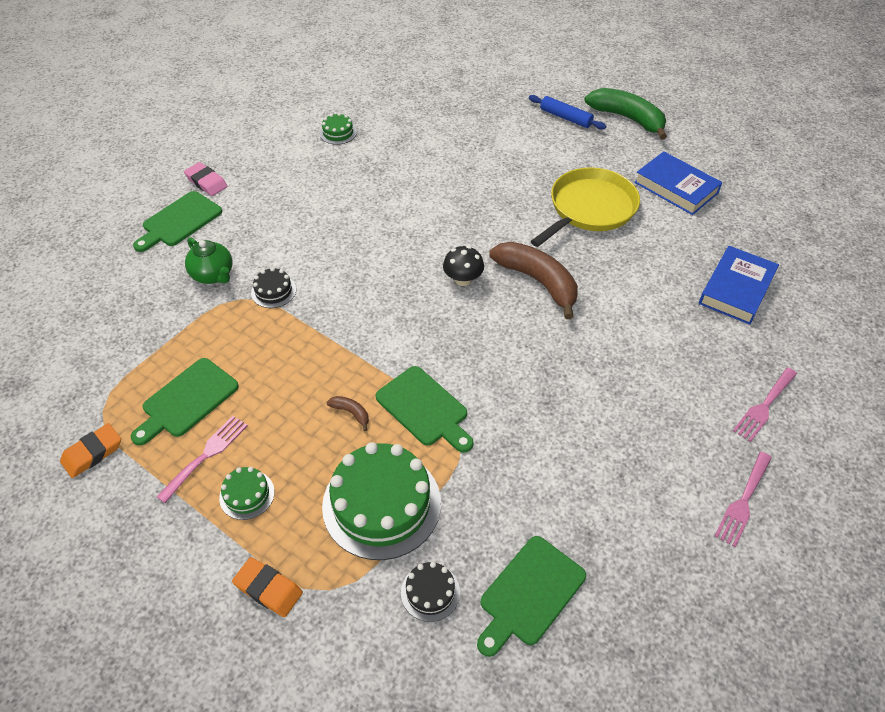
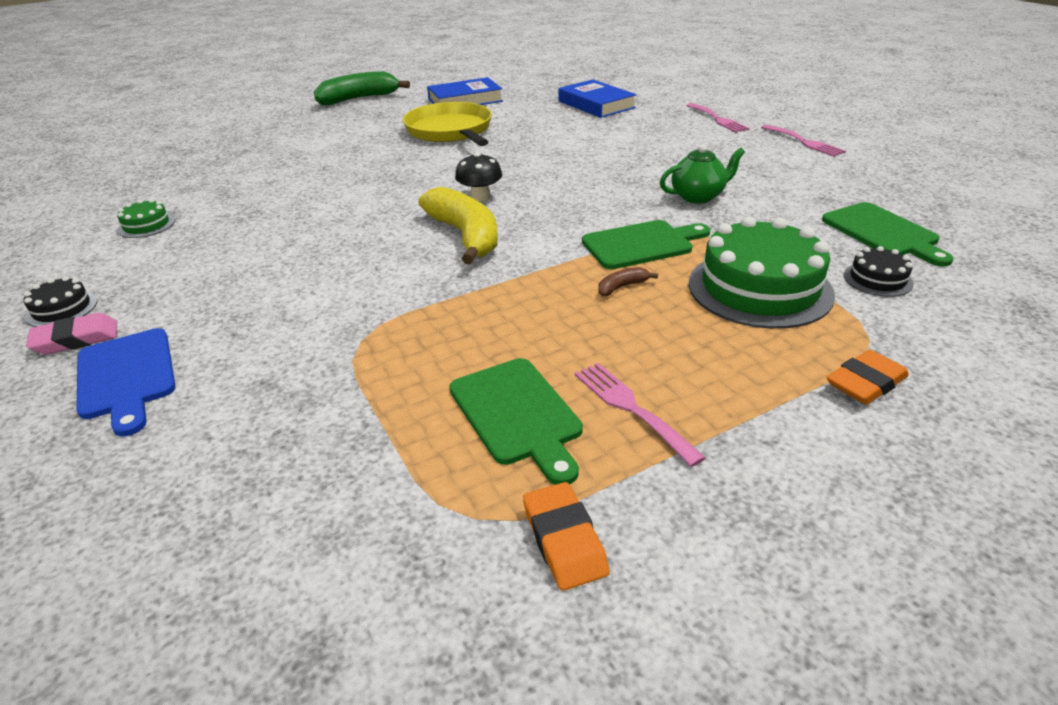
camera: 65 degrees left, 15 degrees down
green cutting board [133,191,222,252] -> blue cutting board [76,328,176,437]
green teapot [185,237,232,284] -> green teapot moved to [660,144,745,204]
green cake [219,467,275,520] -> none
black cake [251,267,296,308] -> black cake moved to [24,276,97,327]
brown banana [489,242,578,319] -> none
blue rolling pin [529,95,606,130] -> none
none -> yellow banana [418,187,498,264]

